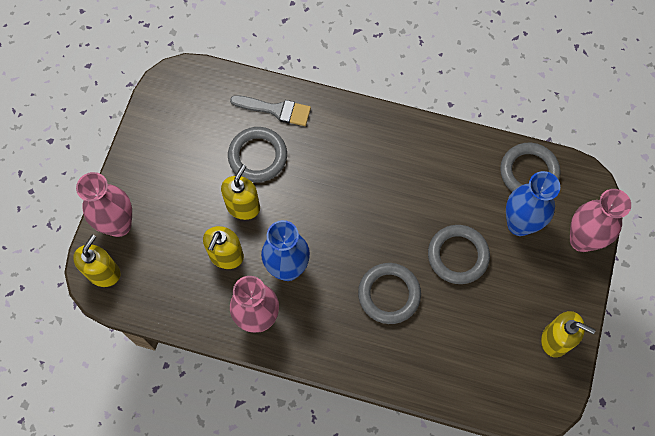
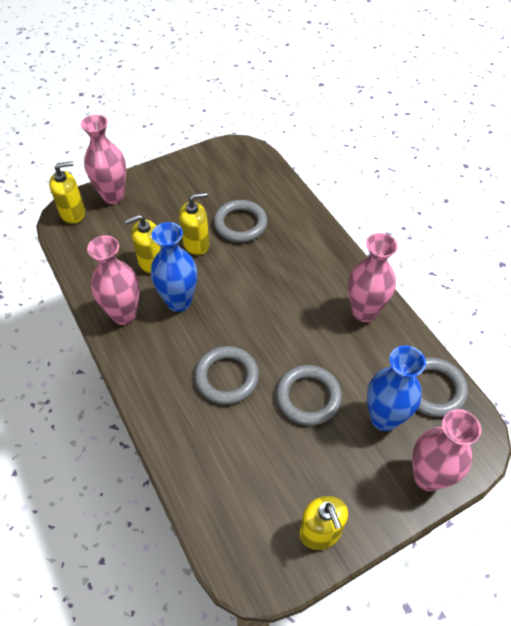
camera: 45 degrees right, 15 degrees down
grey brush [230,95,311,126] -> none
none -> pink vase [348,233,398,322]

